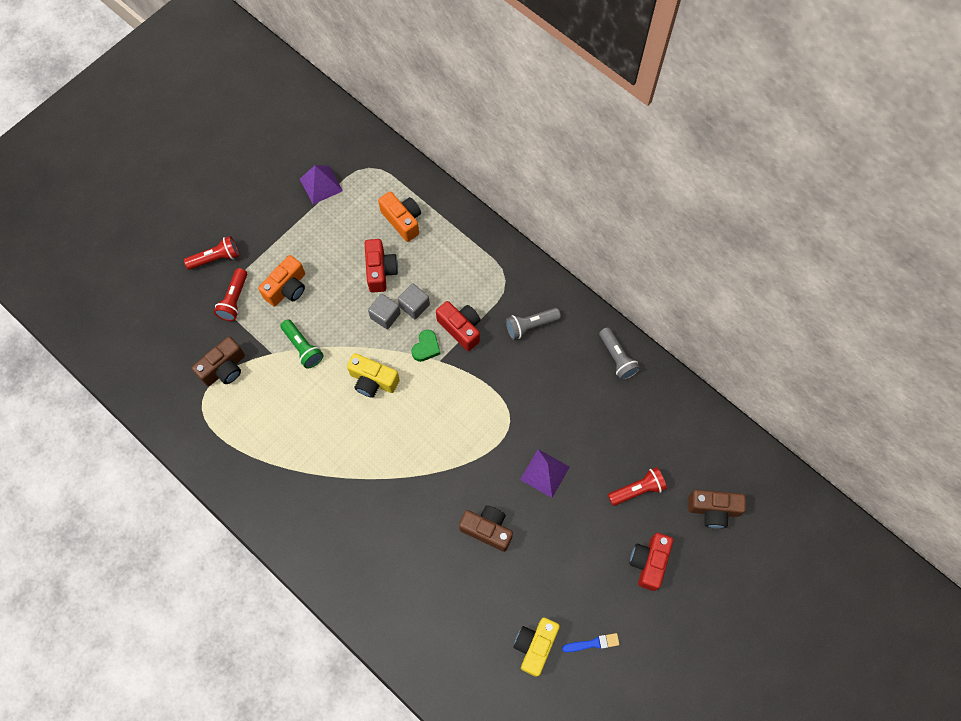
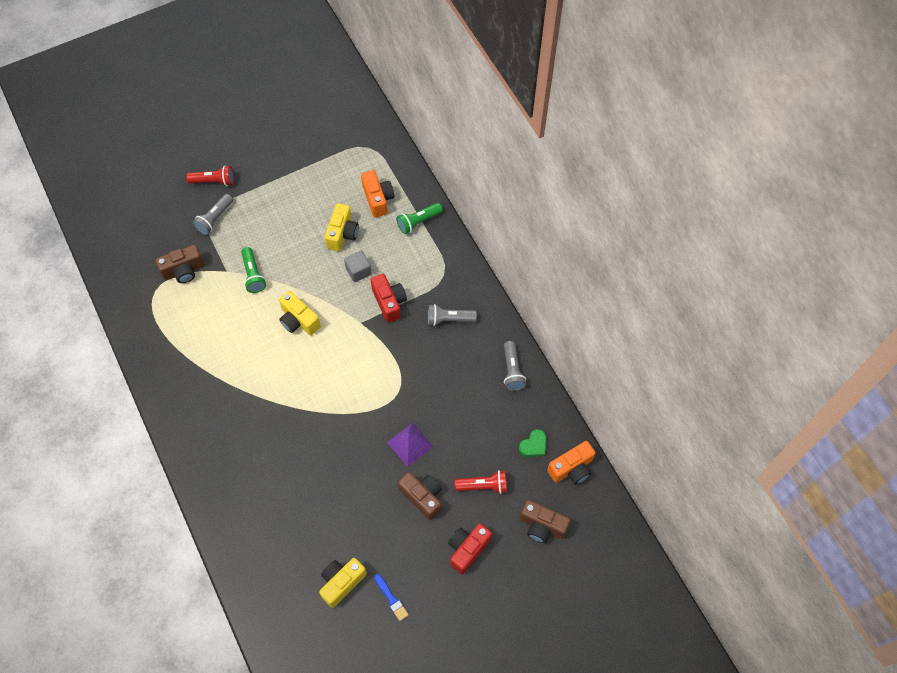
camera: 20 degrees right, 5 degrees down
red flashlight [214,268,247,321] -> grey flashlight [193,194,233,235]
orange camera [258,255,305,307] -> orange camera moved to [547,441,596,485]
purple pyramid [300,165,343,204] -> none
red camera [365,239,398,293] -> yellow camera [324,203,359,251]
grey cube [368,294,401,329] -> none
green heart [411,330,440,362] -> green heart moved to [519,429,546,457]
brown camera [459,505,513,552] -> brown camera moved to [398,472,442,520]
blue brush [562,633,620,652] -> blue brush turned 45 degrees clockwise [374,574,409,621]
none -> green flashlight [396,203,443,234]

